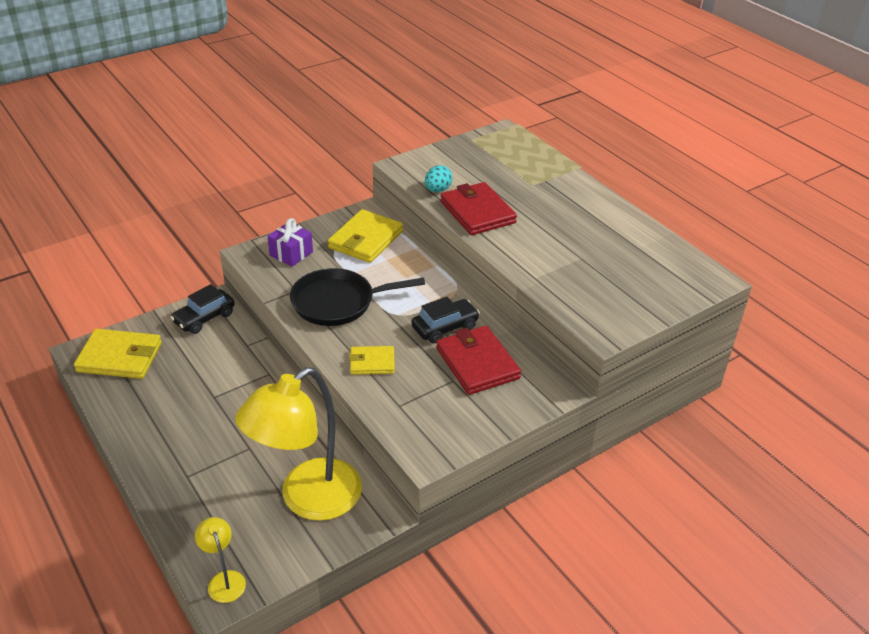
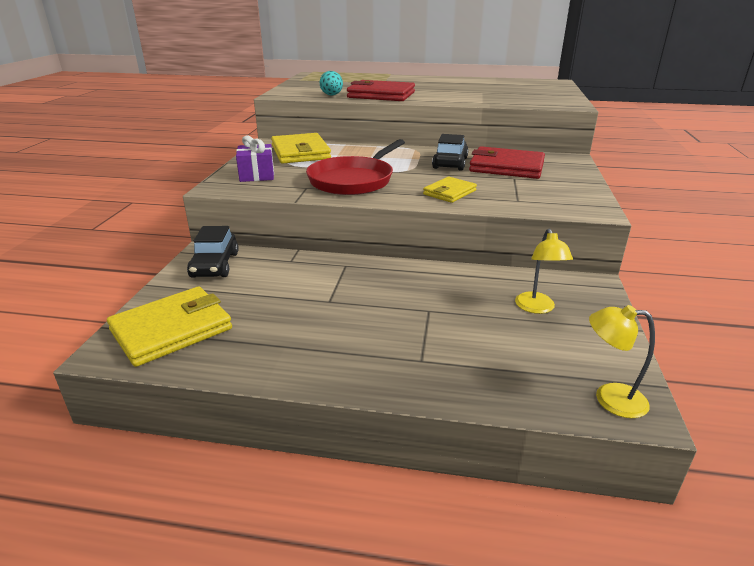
camera: 45 degrees left, 10 degrees down
yellow lamp [235,367,362,521] -> yellow lamp [515,229,573,314], size x0.43
black pan [290,268,425,326] -> red pan [306,139,405,195]

